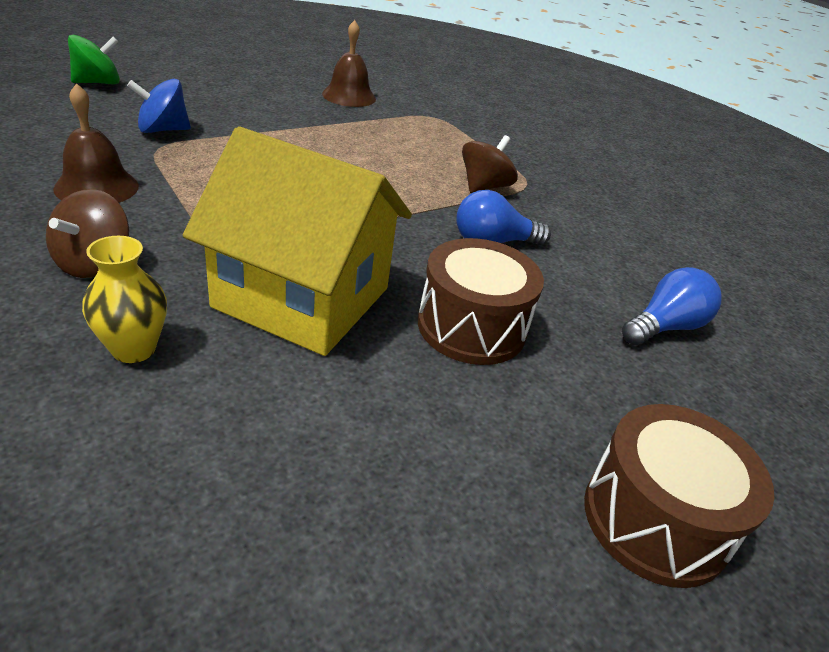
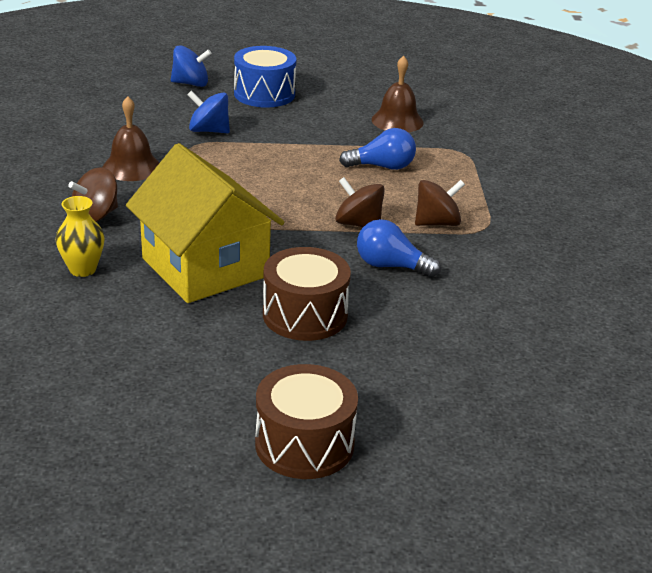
camera: 35 degrees right, 5 degrees down
green spinning top [68,35,120,85] -> blue spinning top [171,45,212,87]
blue light bulb [622,267,722,346] -> blue light bulb moved to [339,128,416,170]
none -> blue drum [234,46,296,108]
none -> brown spinning top [335,177,385,227]

